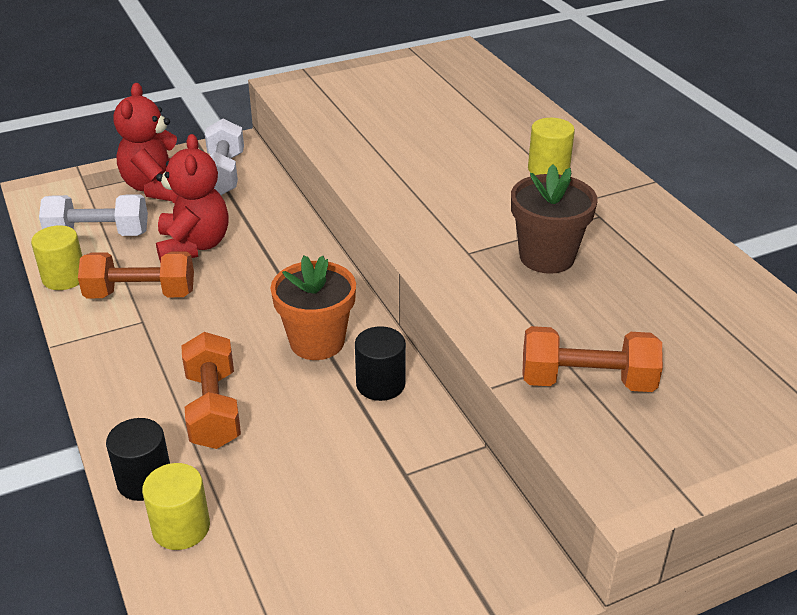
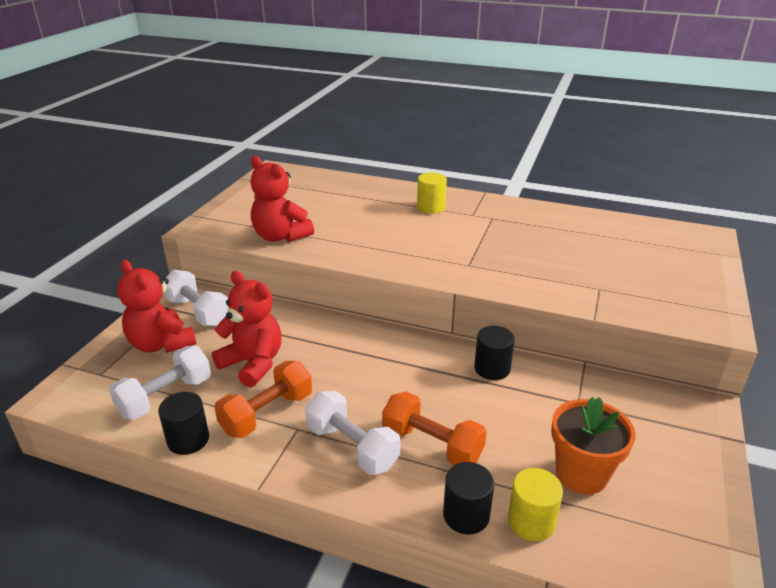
camera: 45 degrees left, 5 degrees down
yellow cylinder [31,225,82,290] -> black cylinder [158,392,209,455]
orange flower pot [271,255,356,360] -> orange flower pot moved to [551,397,636,495]
brown flower pot [511,164,598,274] -> none
orange dumbbell [522,326,663,392] -> none
none -> red teddy bear [250,156,314,242]
none -> white dumbbell [305,391,401,475]

